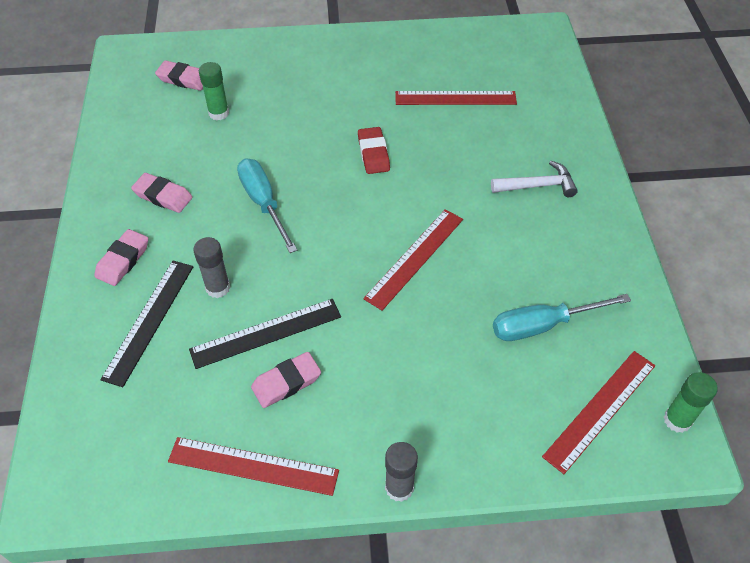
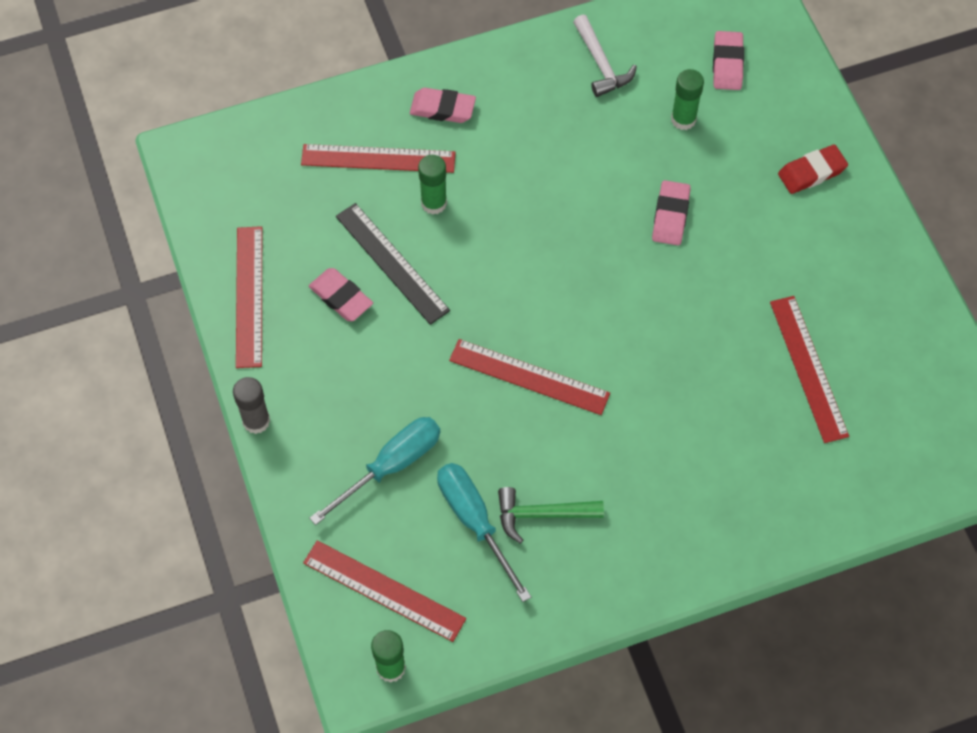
camera: 75 degrees right, 10 degrees up
black ruler [100,261,193,387] -> red ruler [301,144,456,173]
pink eraser [131,173,193,213] -> pink eraser moved to [652,180,691,245]
grey glue stick [193,237,230,298] -> green glue stick [418,155,447,215]
turquoise screwdriver [237,158,297,253] -> turquoise screwdriver moved to [309,417,441,525]
red eraser [358,127,390,174] -> red eraser moved to [778,144,848,194]
white hammer [491,161,578,197] -> white hammer moved to [573,15,637,97]
none -> green hammer [498,487,604,544]

